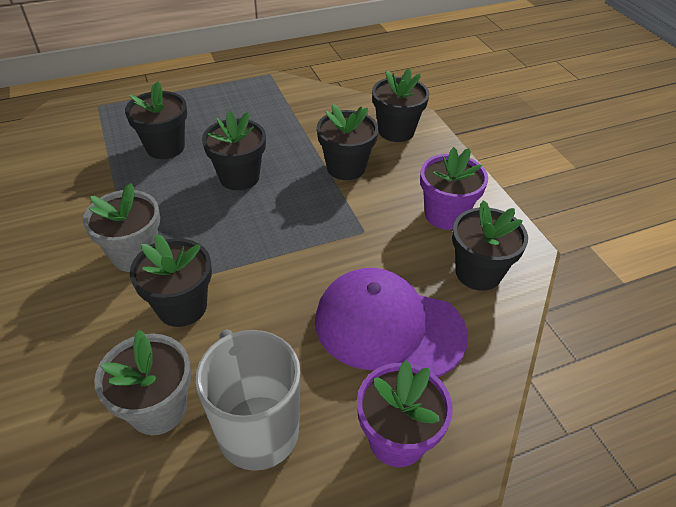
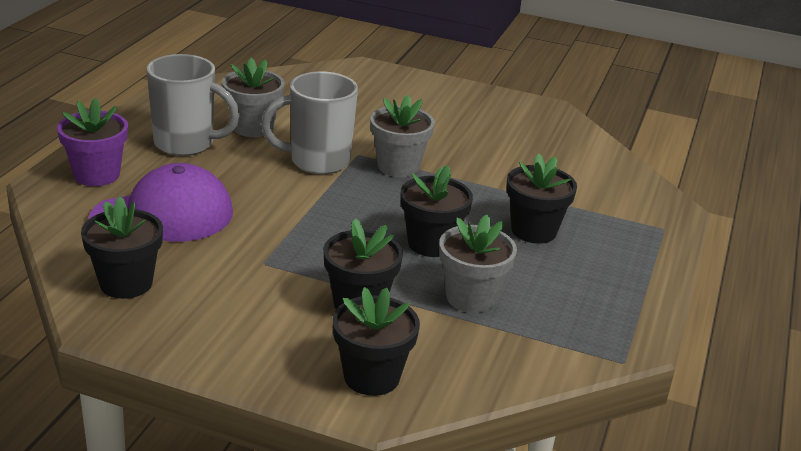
camera: 130 degrees right, 15 degrees down
black flower pot [130,234,212,327] -> grey mug [261,71,358,174]
purple flower pot [420,147,488,230] -> none
none -> grey flower pot [439,214,517,313]

